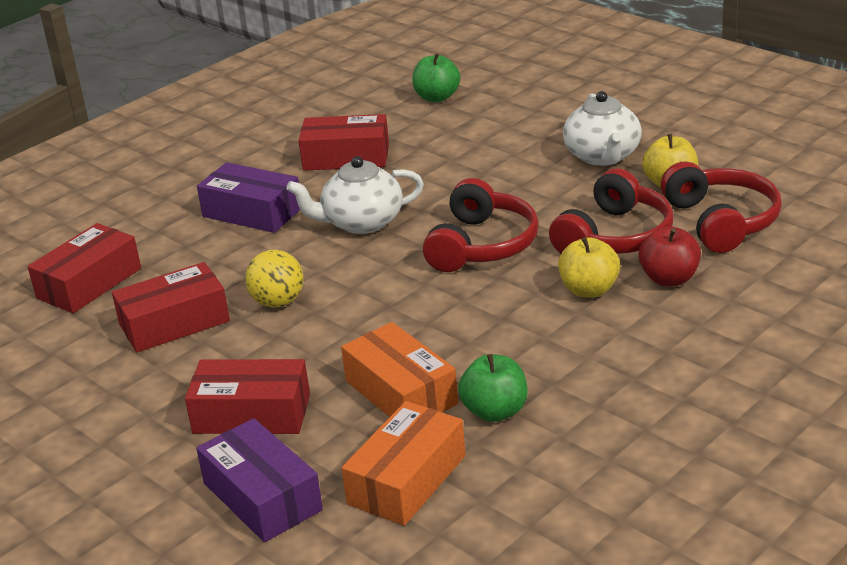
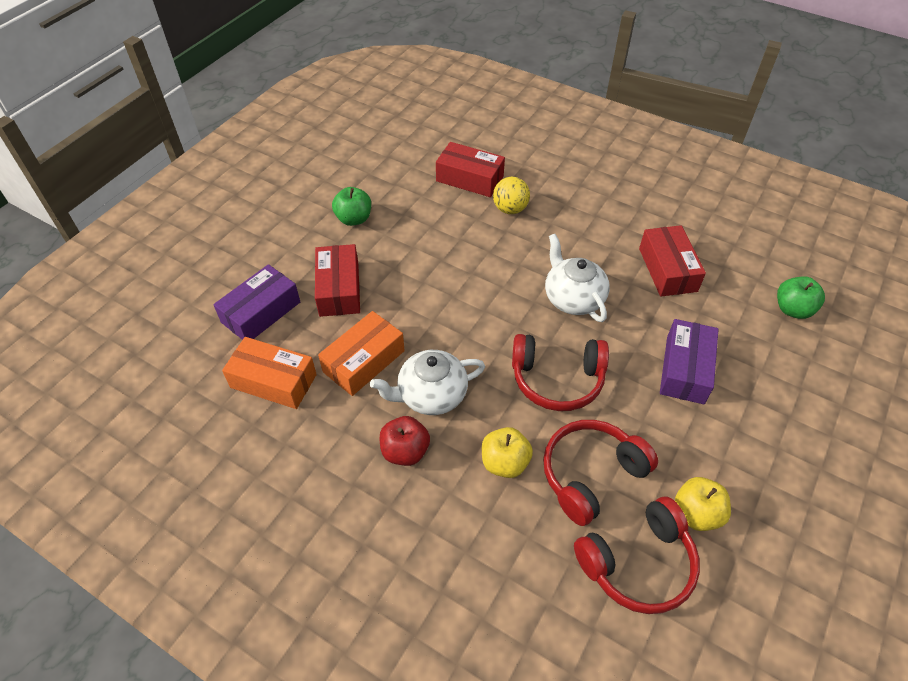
camera: 75 degrees right, 20 degrees up
red box [112,262,230,352] -> none
purple box [197,162,300,233] -> purple box moved to [660,319,719,404]
yellow ball [245,250,303,308] -> yellow ball moved to [493,177,530,214]
green apple [458,354,527,422] -> green apple moved to [332,187,371,226]
red headphones [549,168,674,254] -> red headphones turned 120 degrees clockwise [543,420,658,526]
white teapot [563,91,642,166] -> white teapot moved to [370,350,485,415]
red apple [638,226,701,286] -> red apple moved to [380,416,430,466]

